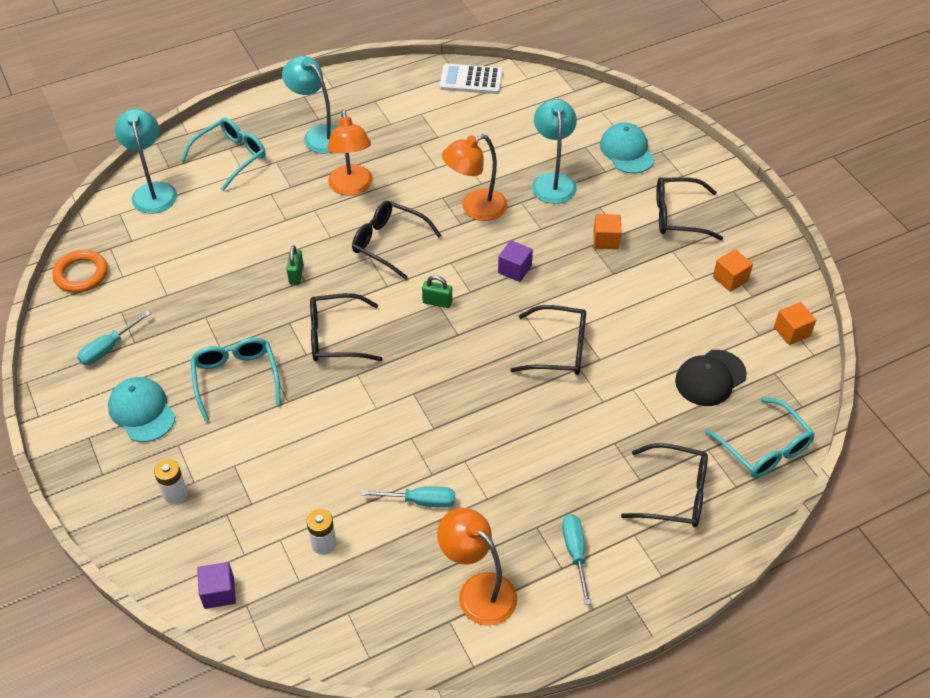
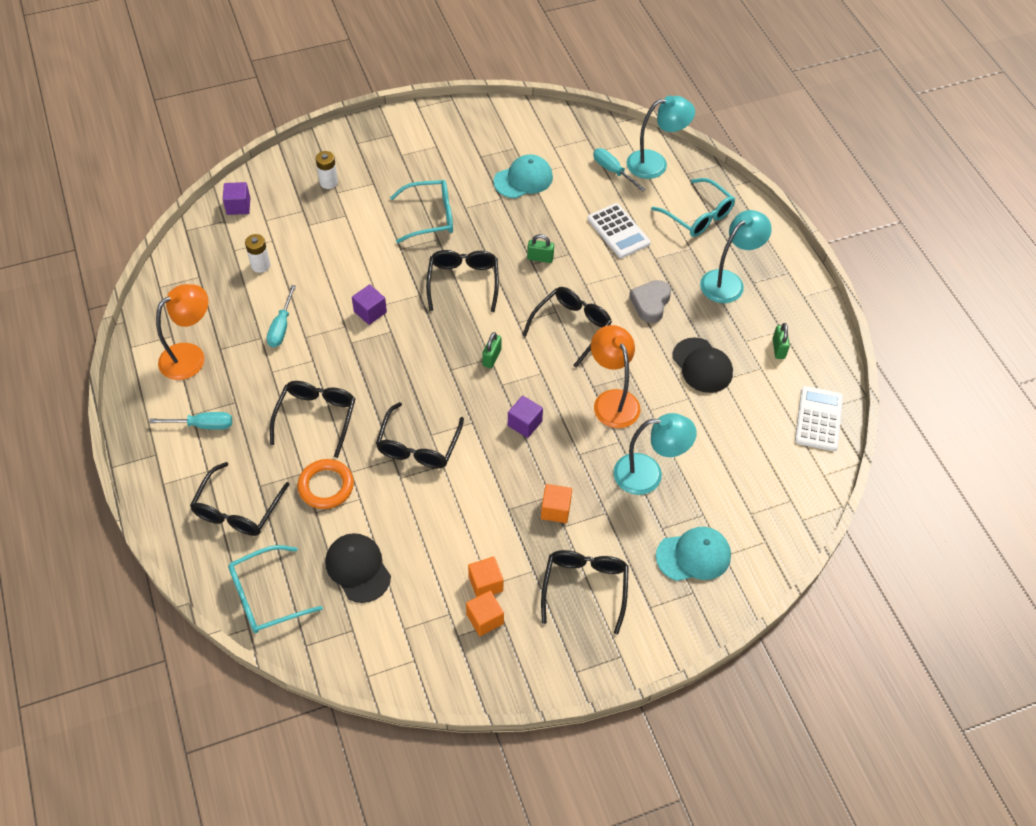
camera: 95 degrees right, 5 degrees up
orange ring [52,250,108,293] -> orange ring moved to [298,459,354,509]
turquoise screwdriver [77,311,151,365] -> turquoise screwdriver moved to [593,148,646,192]
turquoise cap [108,377,176,442] -> turquoise cap moved to [493,154,553,198]
orange lamp [327,110,373,196] -> grey heart [629,280,671,323]
orange cube [774,302,816,345] -> orange cube moved to [468,556,503,597]
none -> black glasses [270,381,355,458]
none -> purple cube [352,284,387,325]
none -> white calculator [587,203,651,258]
none -> black cap [672,337,733,393]
none -> green padlock [773,323,790,359]

